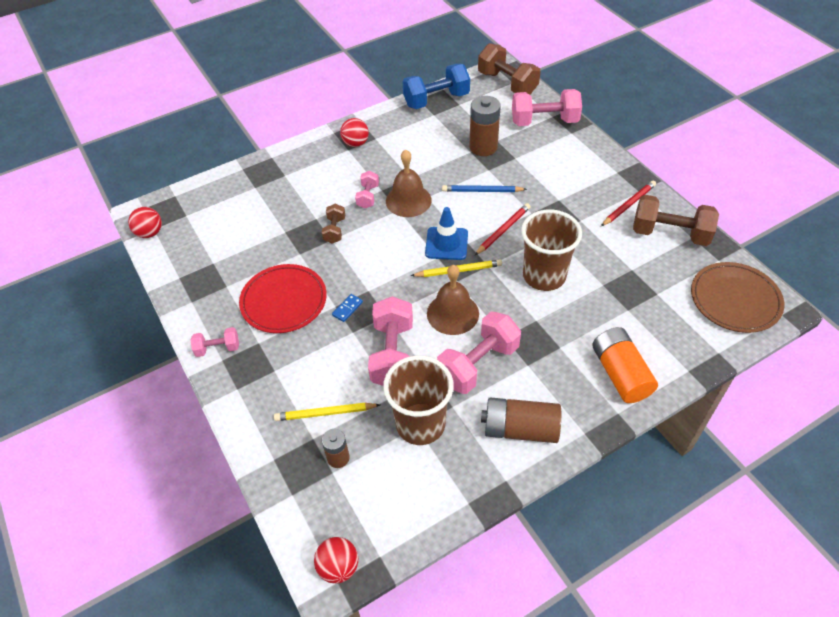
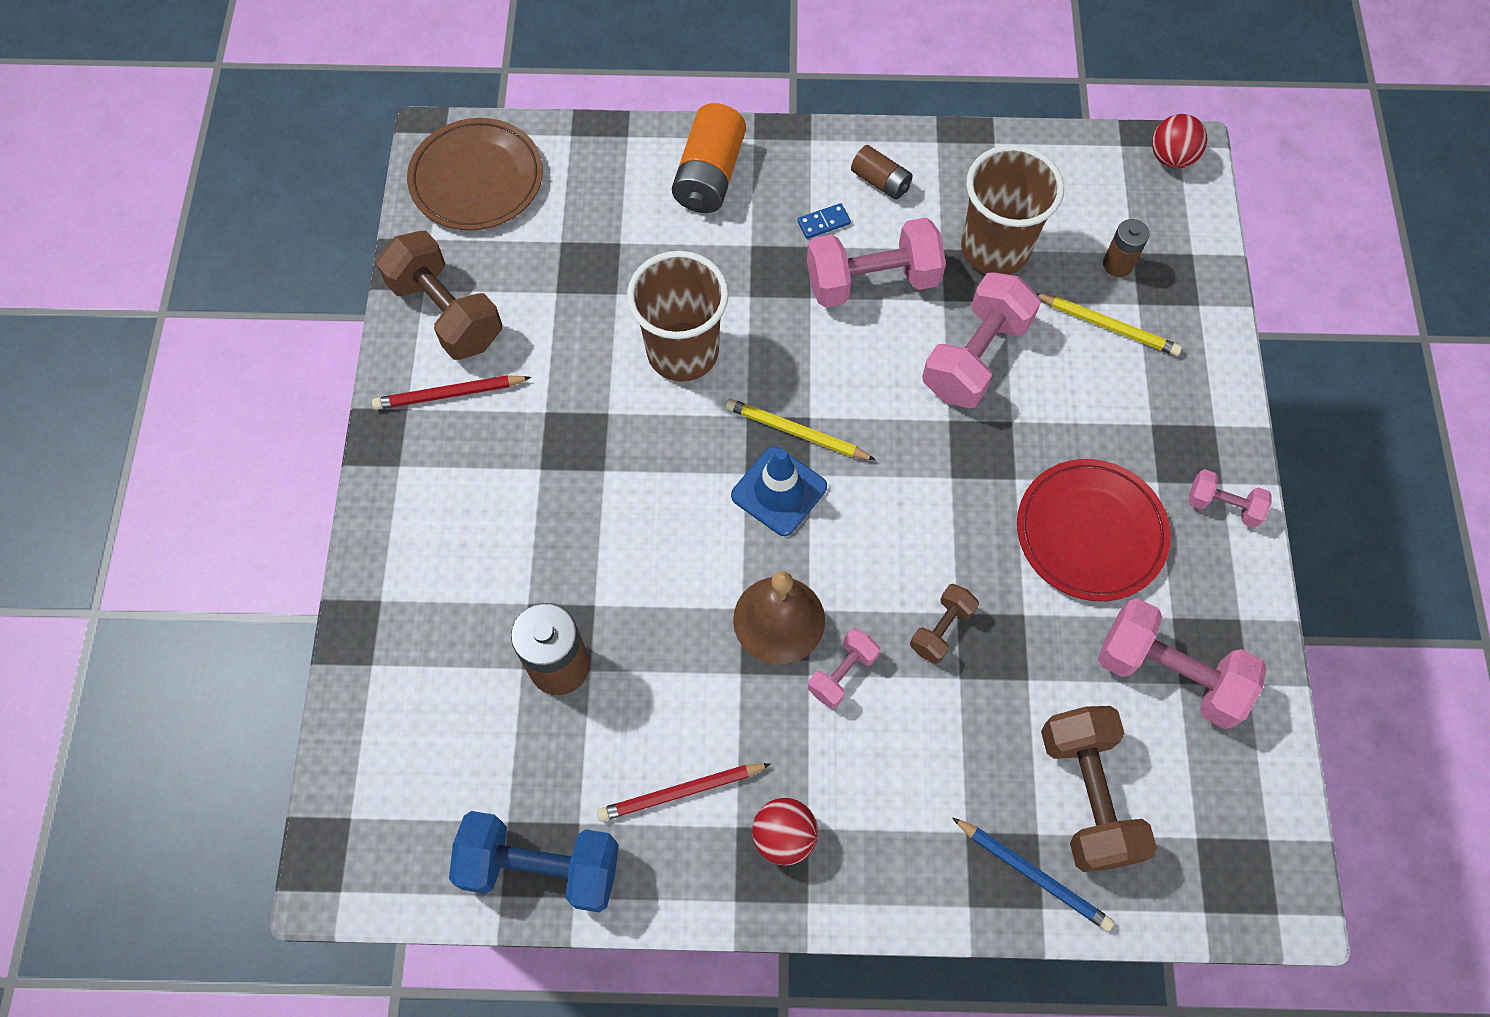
camera: 150 degrees left, 15 degrees up
red ball [128,207,162,238] -> none
blue domino [332,294,363,322] -> blue domino moved to [797,203,851,239]
brown bell [427,265,479,335] -> none
blue pencil [442,185,527,192] -> blue pencil moved to [952,817,1114,931]
red pencil [475,203,531,255] -> red pencil moved to [597,763,771,821]
brown dumbbell [478,43,540,95] -> brown dumbbell moved to [1041,706,1157,872]
brown battery [481,397,561,443] -> brown battery [851,145,913,200], size x0.58
pink dumbbell [512,89,582,126] -> pink dumbbell moved to [1098,598,1267,729]

